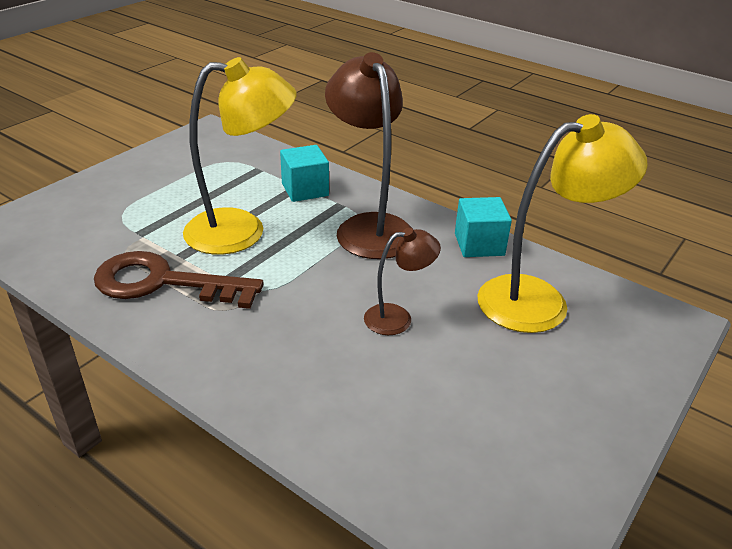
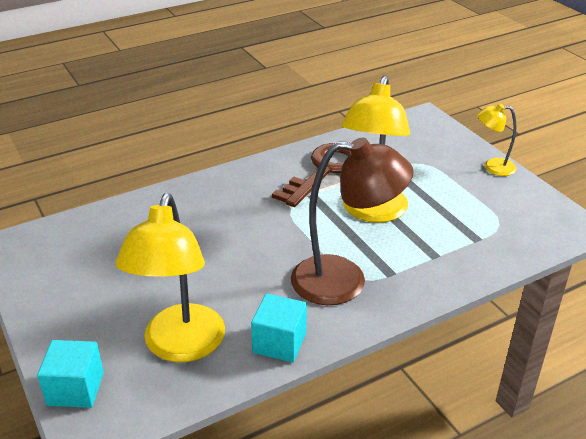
camera: 115 degrees right, 0 degrees up
turquoise cube [280,145,329,202] -> turquoise cube moved to [37,340,104,408]
brown lamp [364,228,441,335] -> none
none -> yellow lamp [477,104,517,176]

